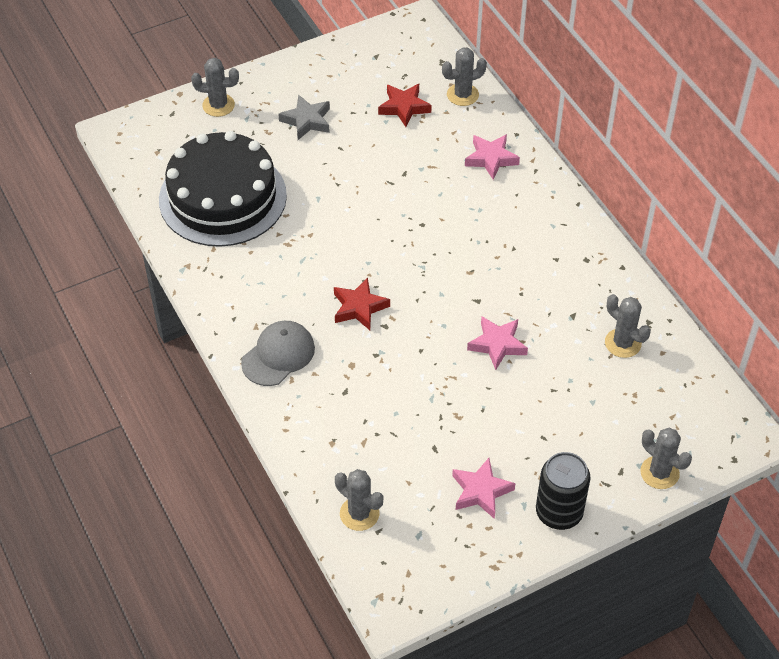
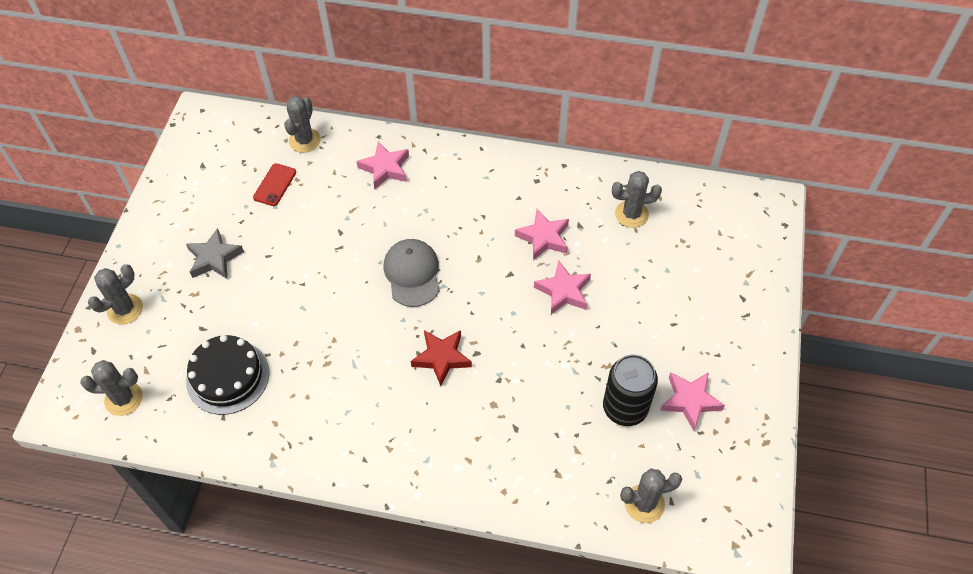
camera: 50 degrees left, 5 degrees up
black cake [159,131,287,247] -> black cake [186,335,269,415], size x0.59
grey cap [241,321,315,386] -> grey cap moved to [384,239,440,307]
red star [378,84,432,127] -> red phone [253,163,296,206]
black can [536,452,591,530] -> black can moved to [603,355,658,426]
grey cactus [640,428,692,489] -> grey cactus moved to [80,360,143,416]
none -> pink star [515,209,569,260]

